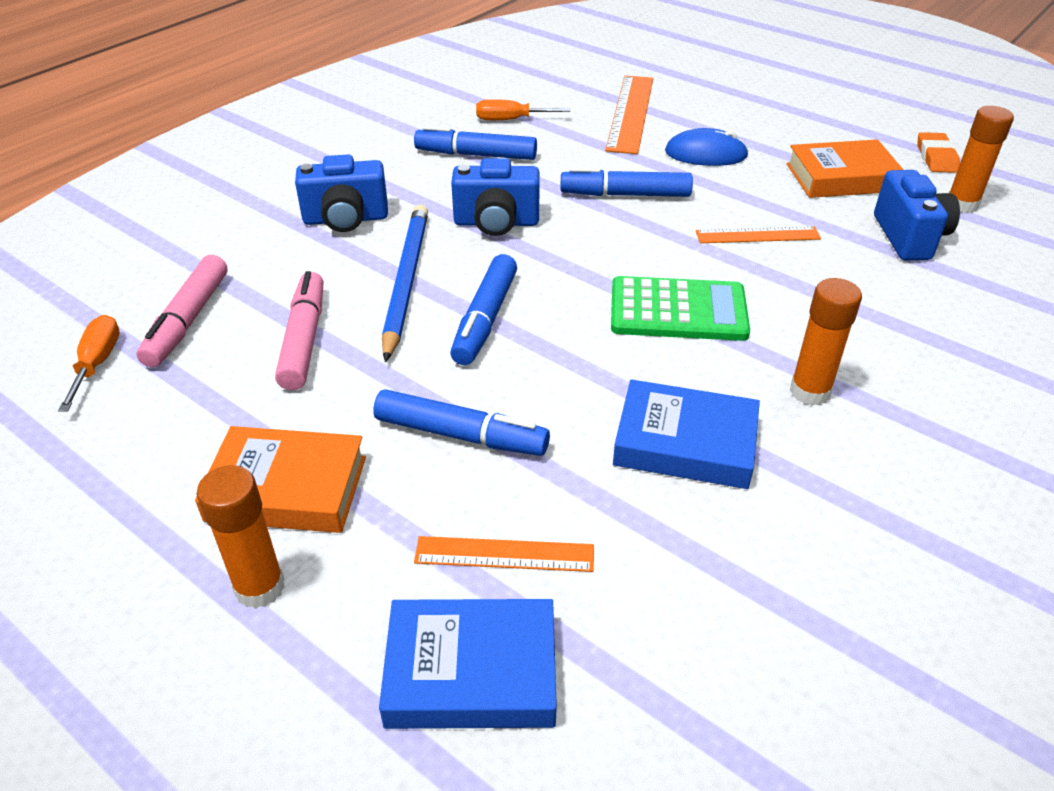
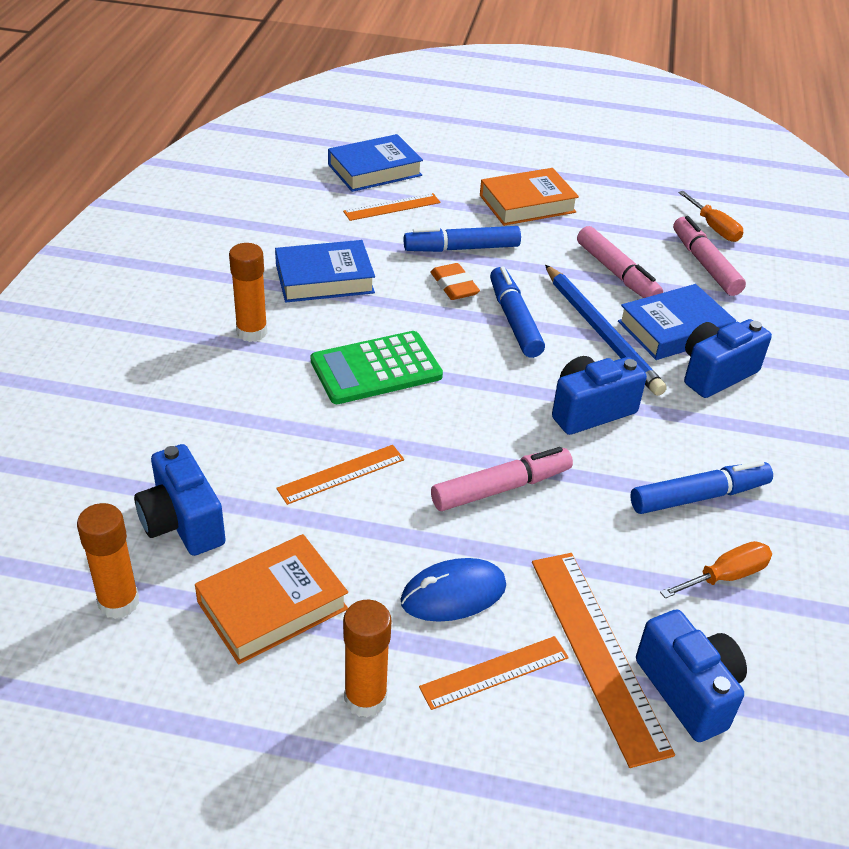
camera: 150 degrees right, 0 degrees up
orange glue stick [197,465,285,609] -> orange glue stick moved to [343,600,391,718]
blue marker [560,167,693,197] -> pink marker [431,447,573,511]
orange eraser [917,132,960,173] -> orange eraser moved to [431,263,480,300]
none -> orange ruler [419,636,569,710]
none -> blue book [618,284,736,360]
none -> blue camera [636,610,747,742]

